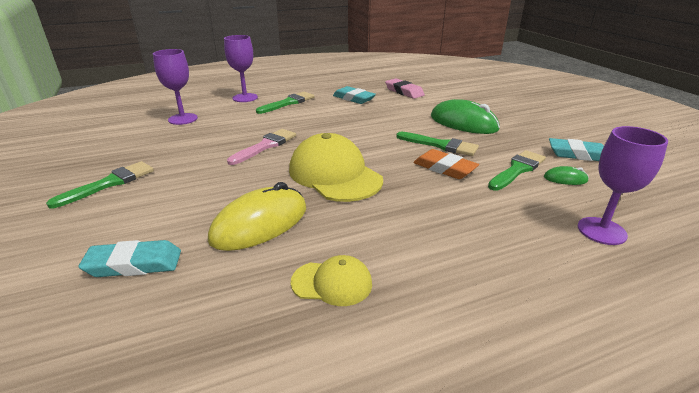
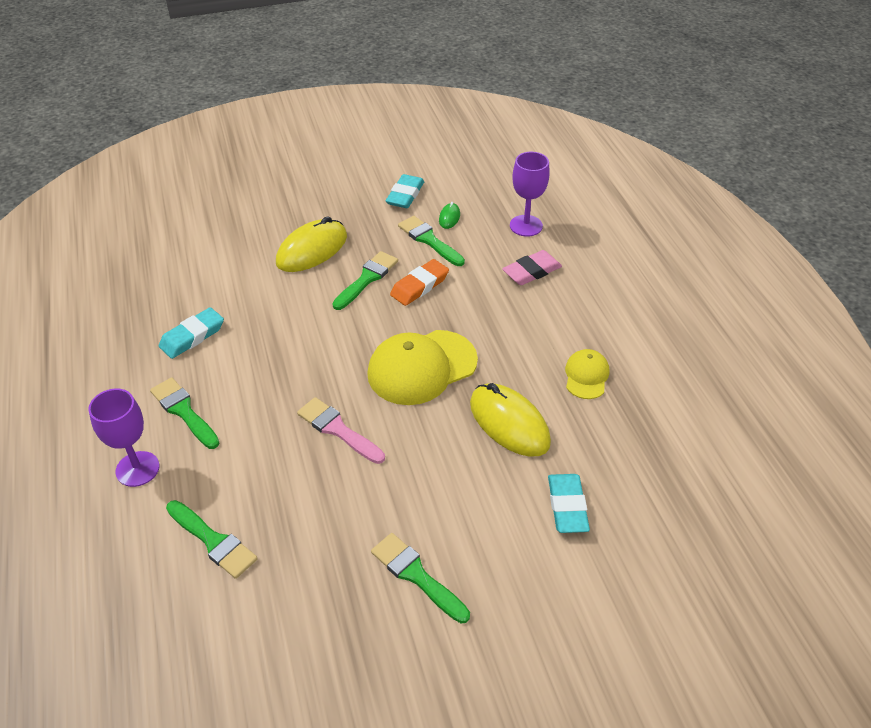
camera: 85 degrees left, 15 degrees up
purple goblet [153,49,198,125] -> green brush [166,500,258,579]
pink eraser [385,78,425,99] -> pink eraser moved to [502,250,562,285]
green mouse [431,99,500,134] -> yellow mouse [276,216,347,272]

